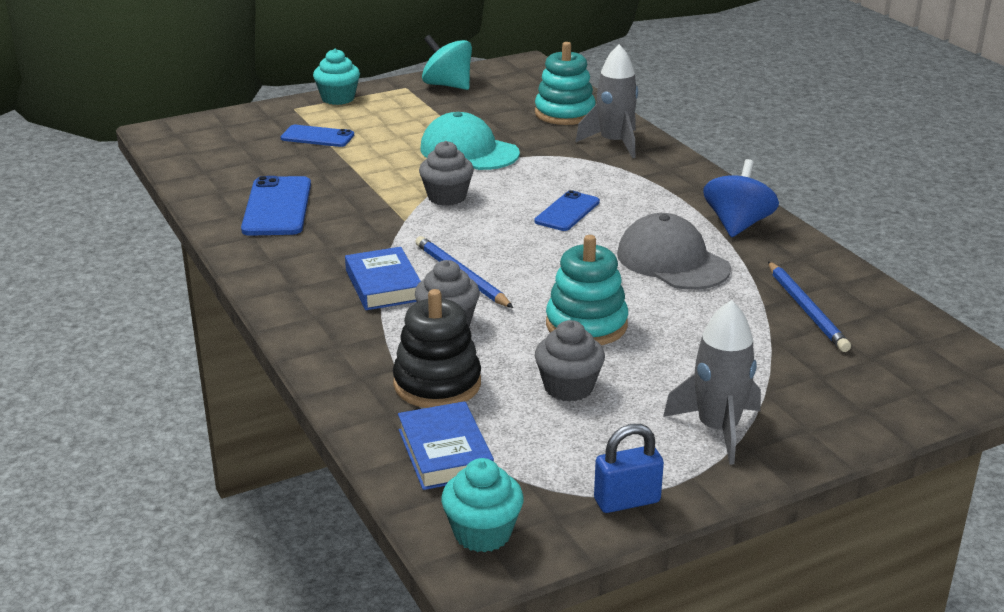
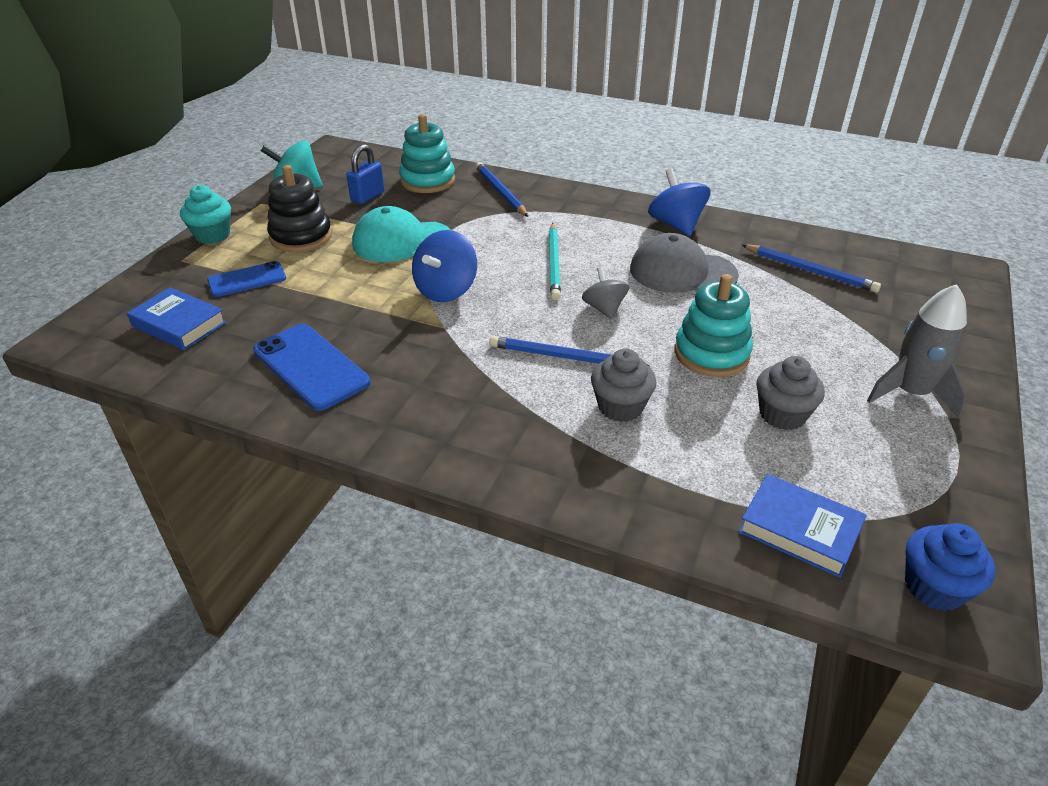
camera: 40 degrees left, 10 degrees up
blue book [345,247,421,310] -> blue book moved to [127,287,226,350]
black stacking toy [393,289,481,408] -> black stacking toy moved to [267,165,332,252]
grey cupcake [419,141,474,206] -> blue spinning top [412,230,477,302]
turquoise cupcake [441,458,524,552] -> blue cupcake [905,523,995,611]
blue phone [534,190,600,231] -> turquoise pencil [549,223,561,300]
grey rocket [575,44,638,158] -> blue pencil [475,162,528,217]
blue padlock [594,424,664,513] -> blue padlock moved to [347,144,384,204]
none -> grey spinning top [582,267,629,319]

